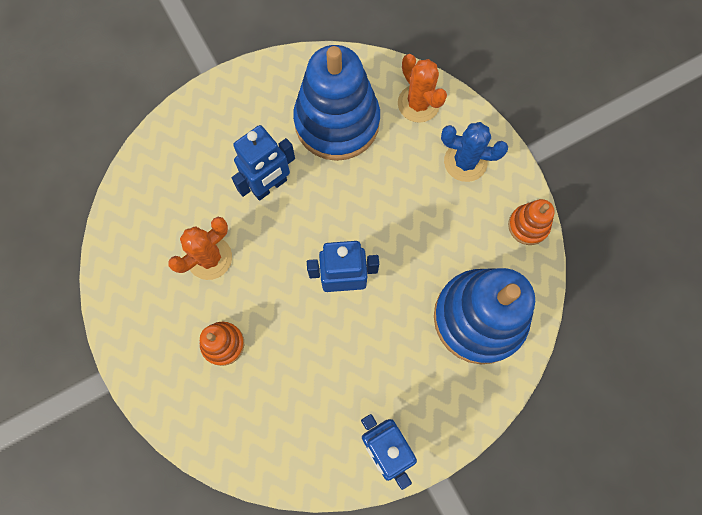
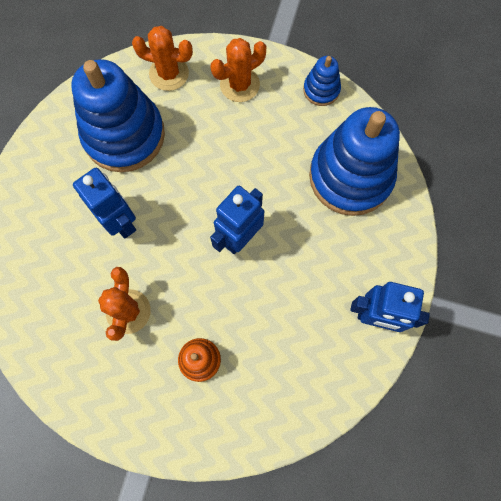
camera: 45 degrees left, 0 degrees up
blue robot [232,125,295,201] -> blue robot turned 45 degrees counterclockwise [73,168,136,239]
blue cactus [441,122,508,182] -> orange cactus [211,38,266,102]
orange stacking toy [508,199,555,245] -> blue stacking toy [303,56,341,106]

